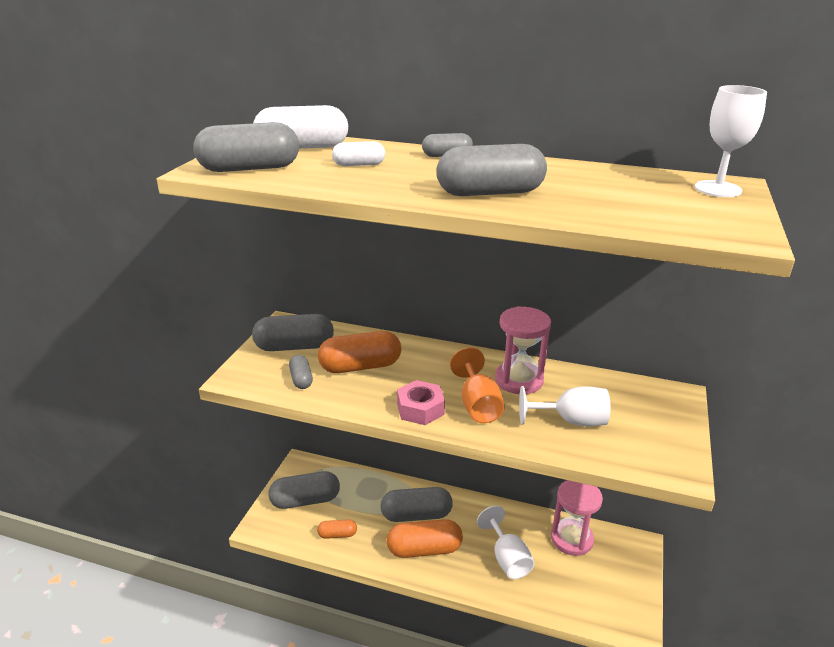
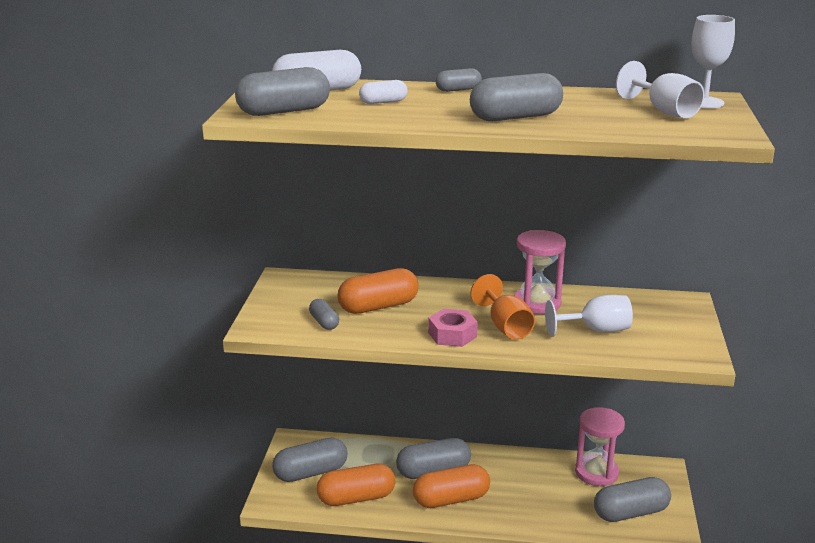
camera: 10 degrees left, 5 degrees down
grey capsule [252,314,334,351] -> grey capsule moved to [594,477,671,522]
orange capsule [317,519,357,539] -> orange capsule [317,464,395,506], size x1.88
white goblet [477,506,535,579] -> white goblet moved to [616,61,704,118]

